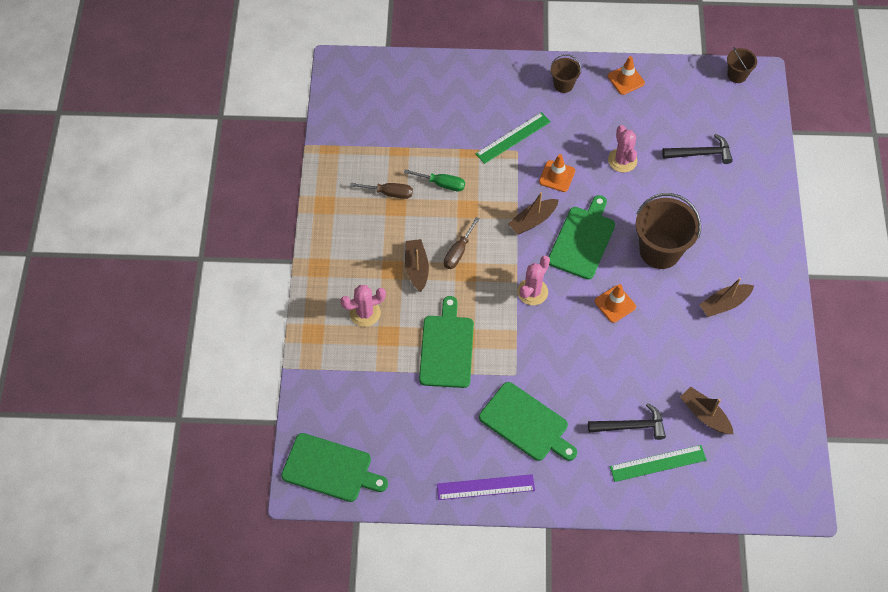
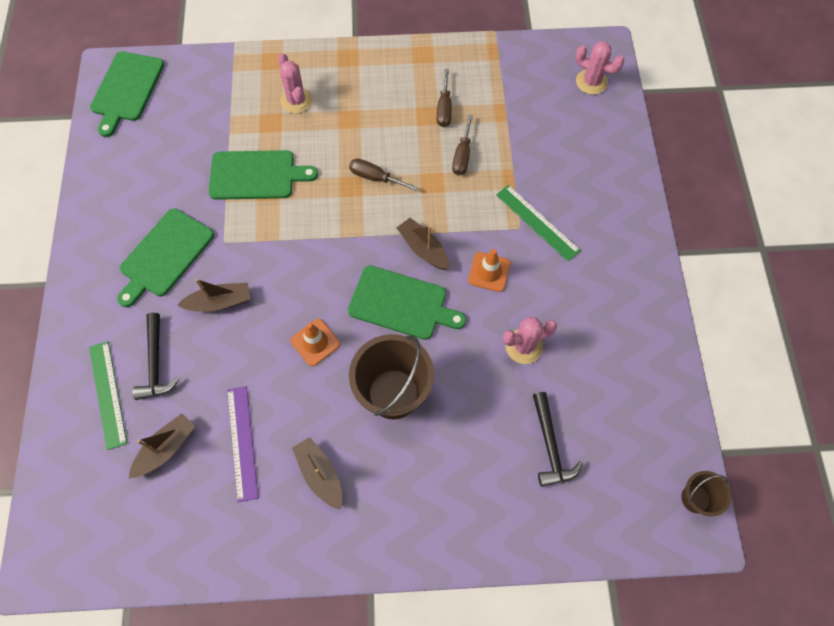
camera: 85 degrees right, 5 degrees up
green screwdriver [404,169,465,191] -> brown screwdriver [452,114,473,175]
brown boat [405,239,429,292] -> brown boat moved to [177,279,250,312]
purple ruler [437,474,535,500] -> purple ruler moved to [227,386,258,502]
pink cactus [517,256,550,305] -> pink cactus moved to [575,41,624,95]
brown bucket [551,54,581,93] -> none
orange traffic cone [608,56,645,95] -> none

